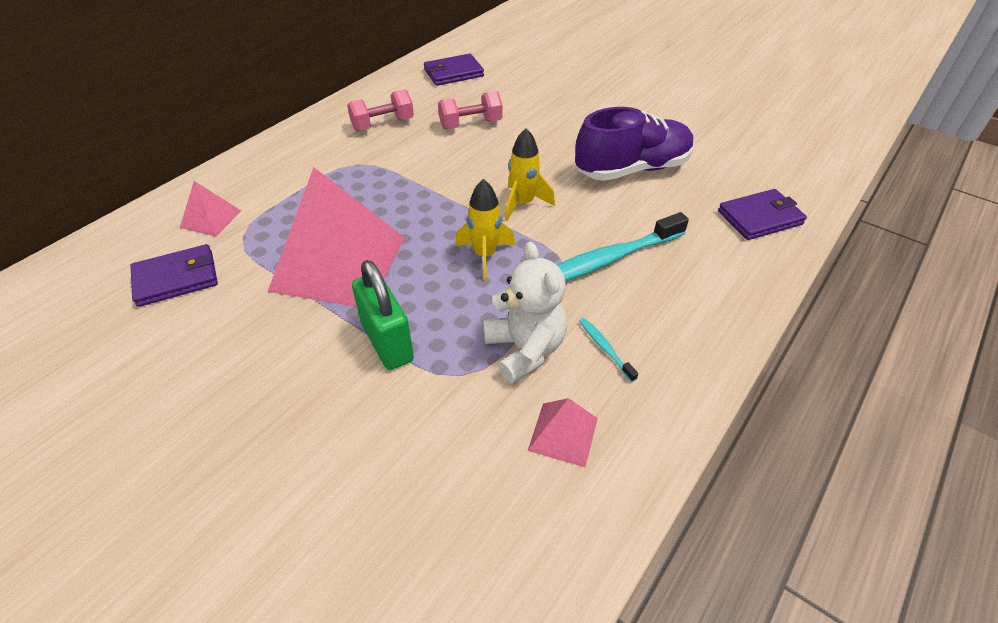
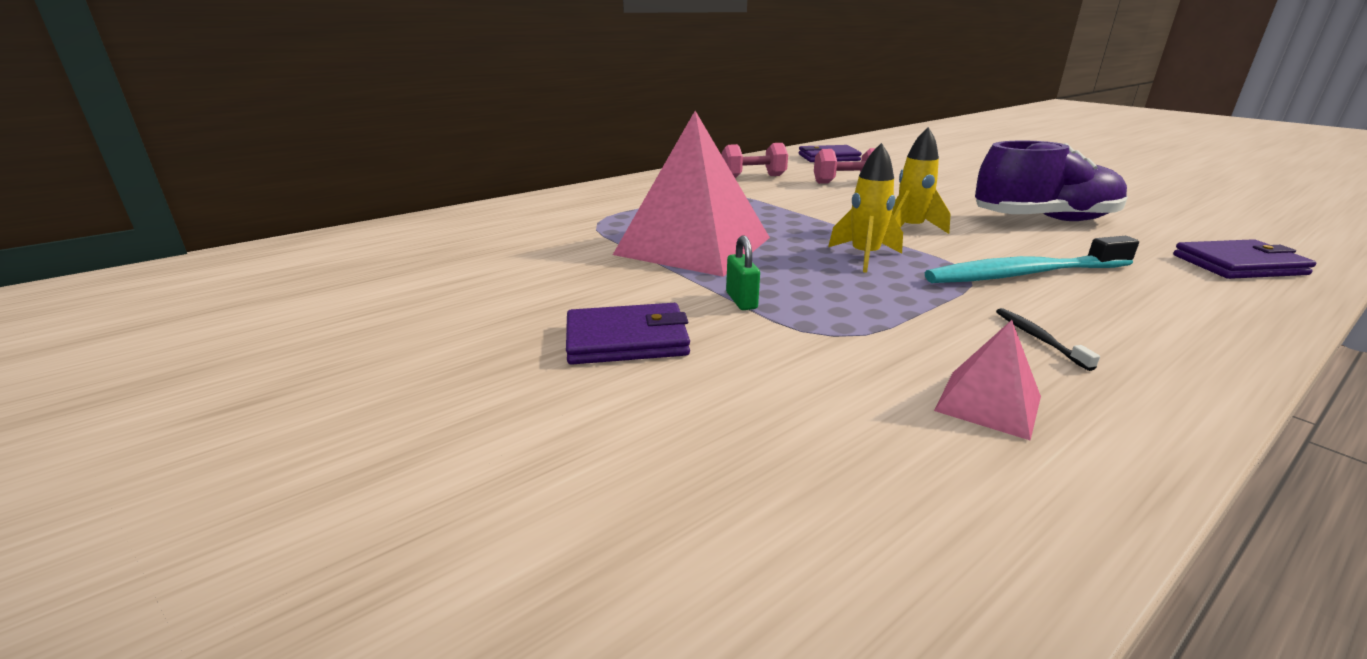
camera: 15 degrees right, 20 degrees down
purple wallet [130,244,218,307] -> purple wallet moved to [566,303,690,365]
pink pyramid [180,181,241,237] -> none
green padlock [352,260,414,370] -> green padlock [726,235,760,310], size x0.52
white teddy bear [483,242,567,384] -> none
turquoise toothbrush [579,318,638,382] -> black toothbrush [996,308,1100,371]

